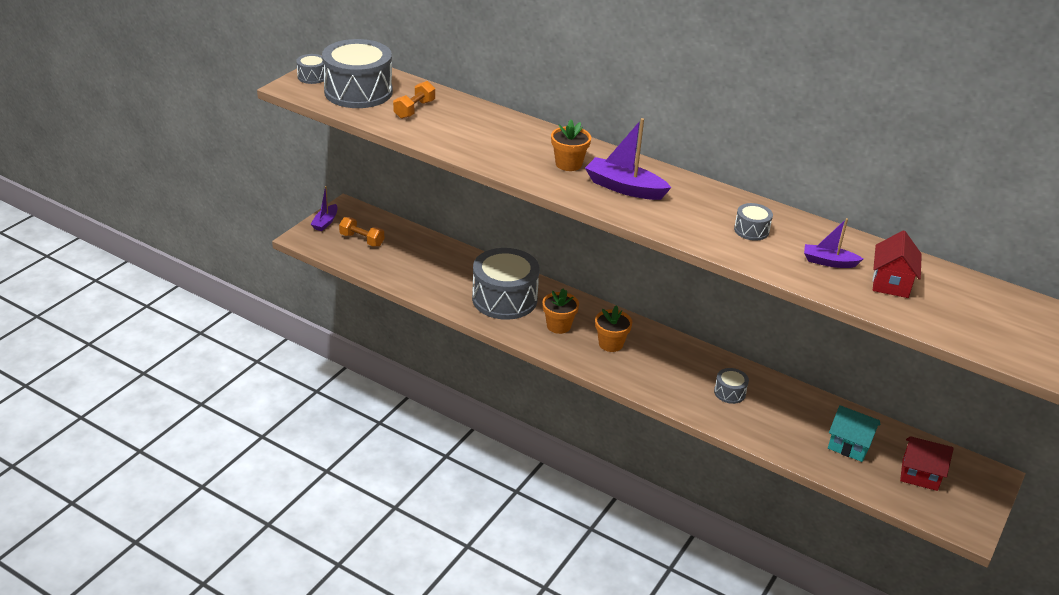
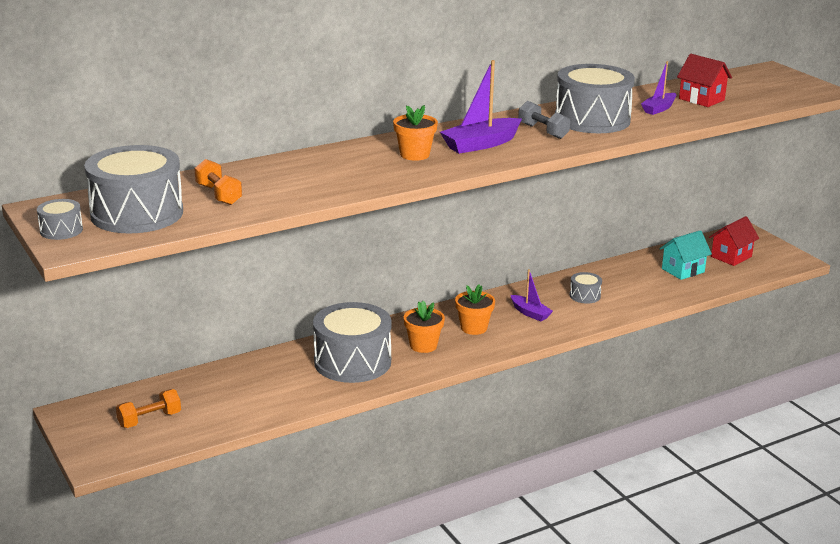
camera: 60 degrees left, 10 degrees down
purple boat [311,186,338,231] -> purple boat moved to [511,269,553,322]
grey drum [734,203,773,241] -> grey drum [555,64,635,133], size x2.25
none -> grey dumbbell [518,101,570,139]

